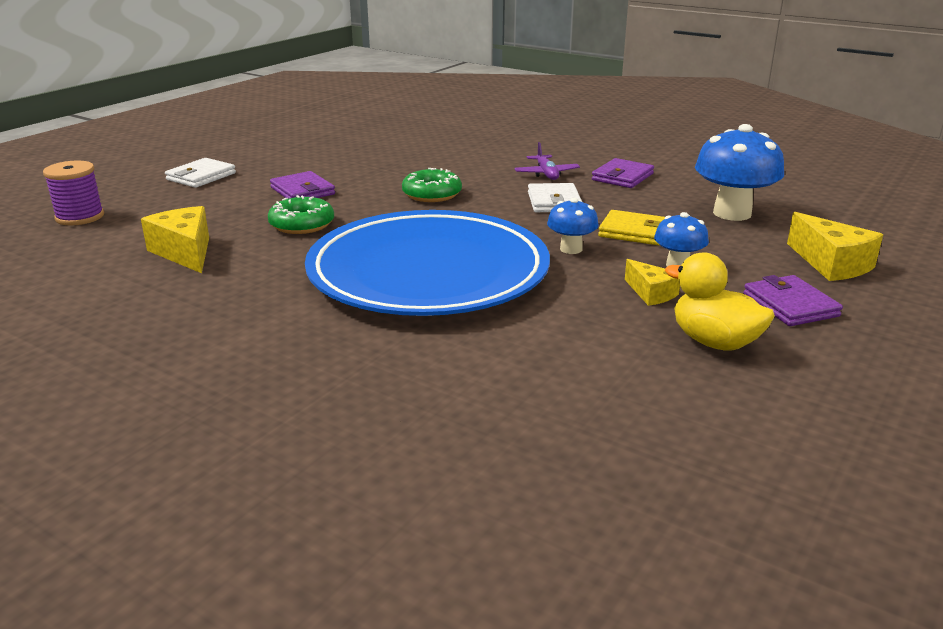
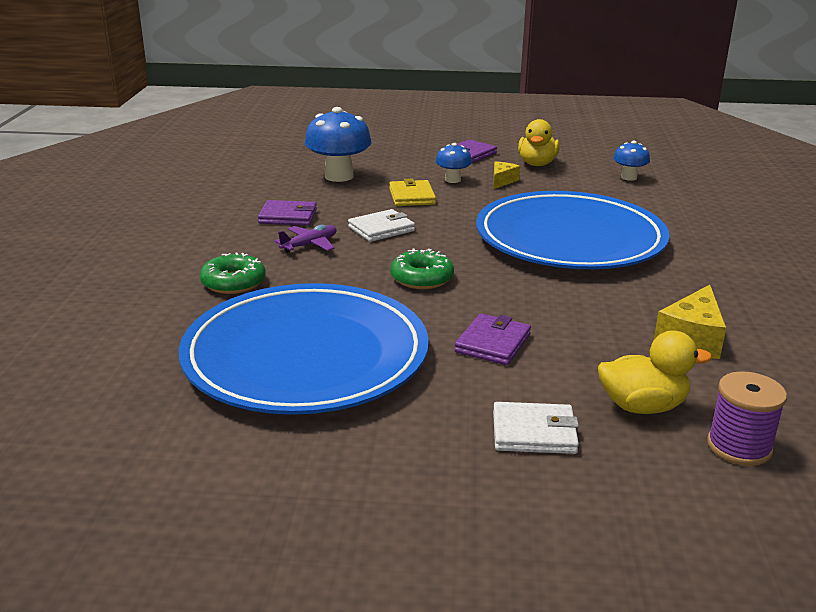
camera: 120 degrees left, 0 degrees up
green donut [268,195,334,234] -> green donut moved to [200,252,266,294]
blue mushroom [547,198,599,254] -> blue mushroom moved to [613,141,650,181]
yellow cheese [787,212,883,281] -> none
none -> blue plate [179,283,429,415]
none -> yellow duck [598,331,712,414]

